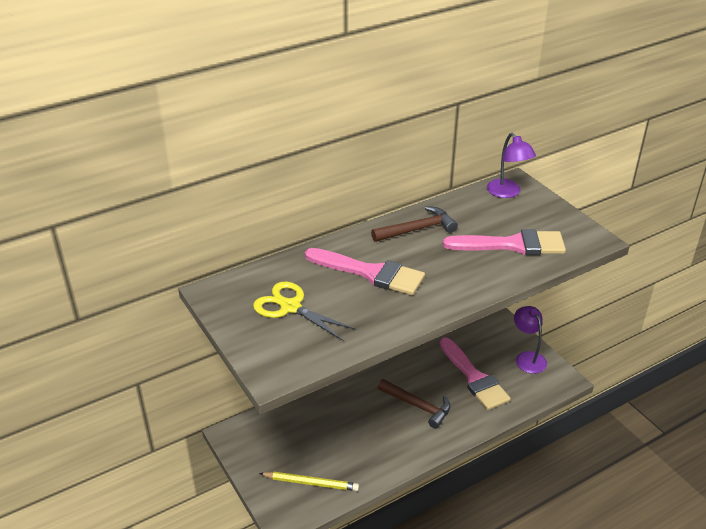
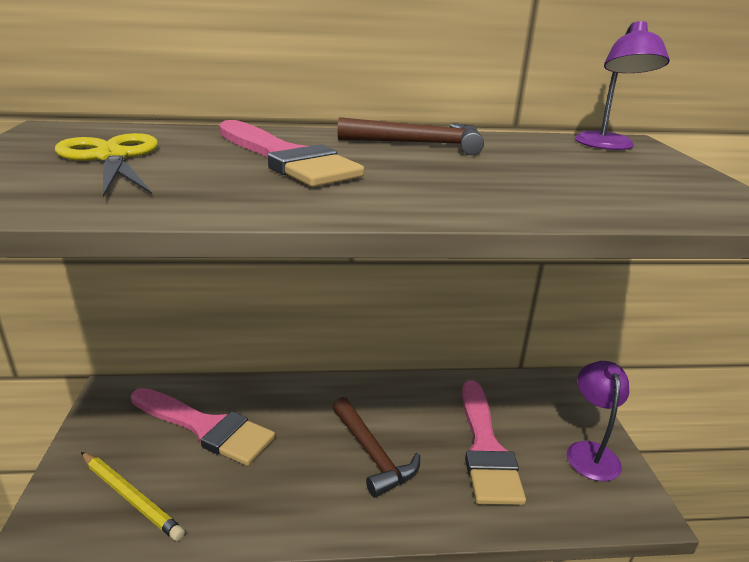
camera: 25 degrees right, 10 degrees down
pink brush [443,229,566,255] -> pink brush moved to [131,388,275,466]

